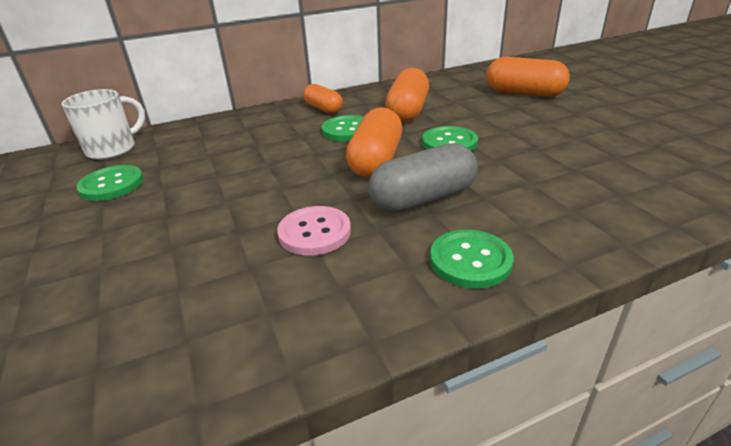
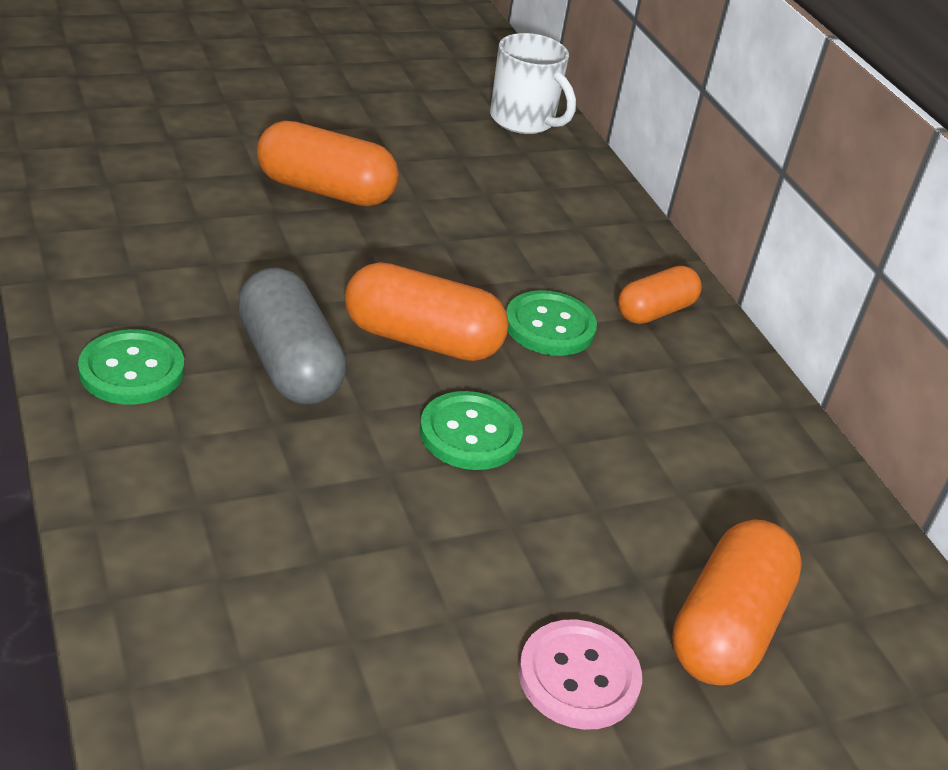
camera: 85 degrees right, 5 degrees up
green button [76,165,143,201] -> none
pink button [277,206,351,256] -> pink button moved to [518,619,642,730]
orange capsule [385,68,429,122] -> orange capsule moved to [257,121,399,206]

